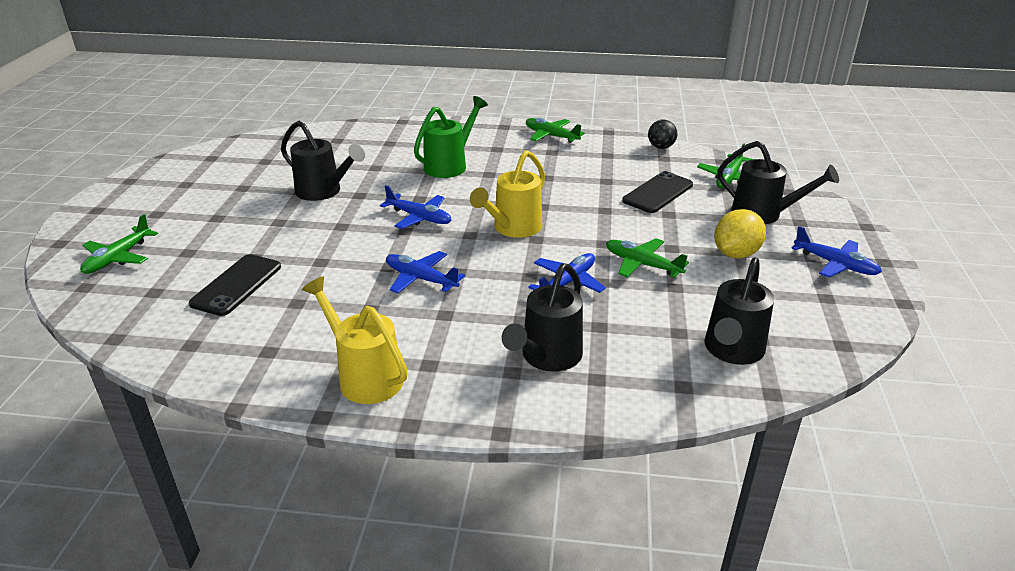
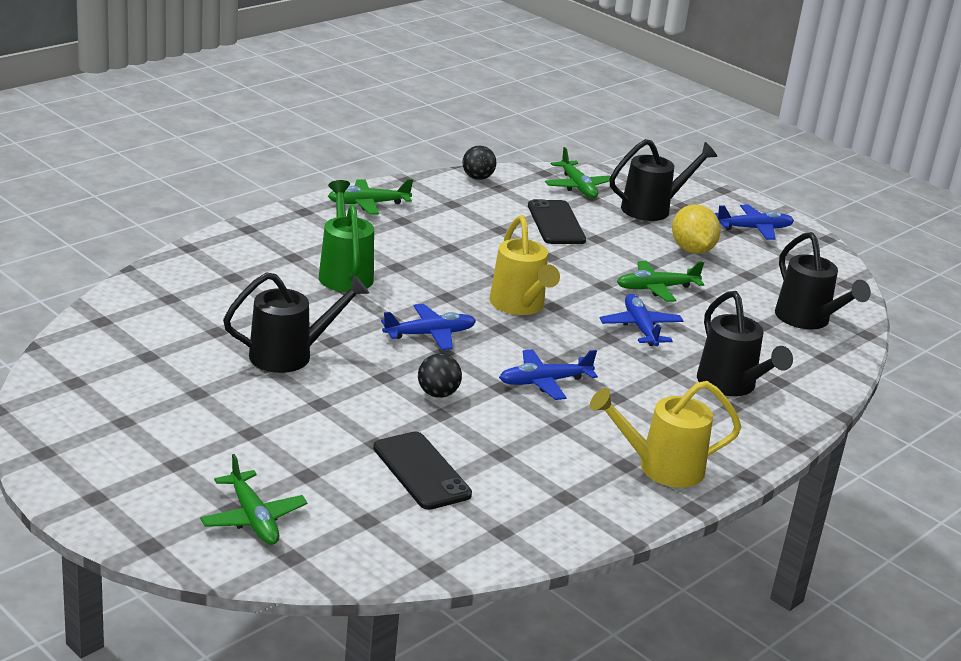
camera: 55 degrees left, 5 degrees down
none -> black ball [418,354,462,398]

